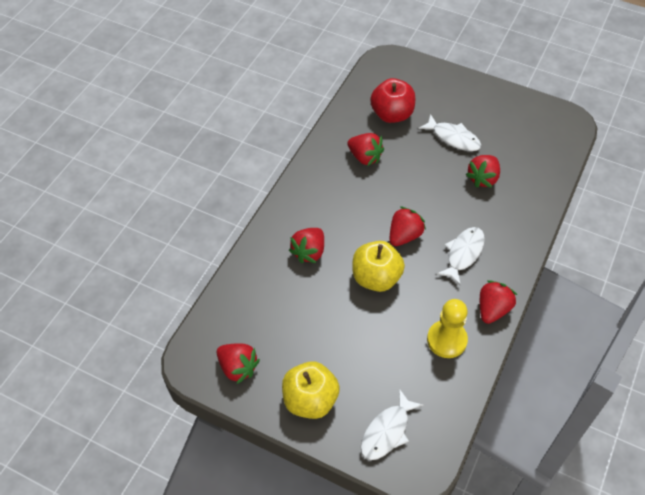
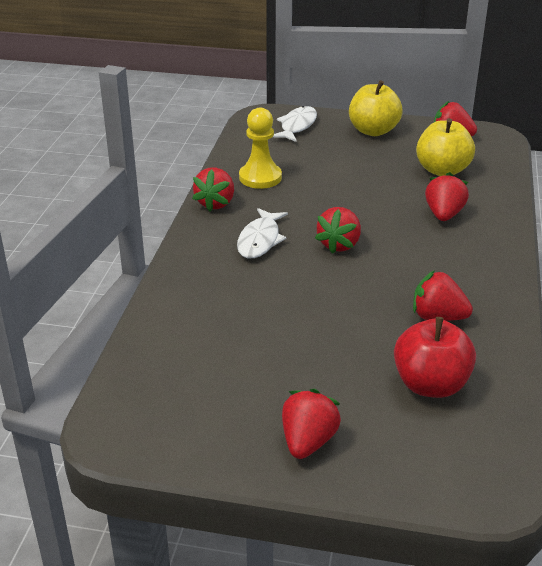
camera: 165 degrees right, 20 degrees down
yellow apple [352,241,405,292] -> yellow apple moved to [416,118,475,176]
white fish [418,114,481,151] -> none
red strawberry [466,155,500,188] -> red strawberry moved to [282,389,341,459]

